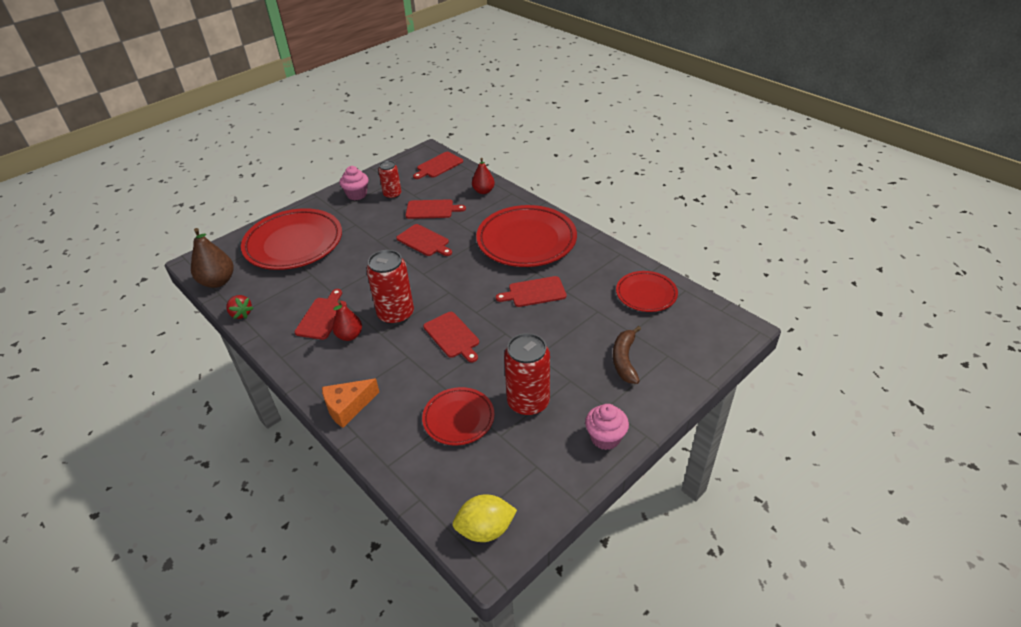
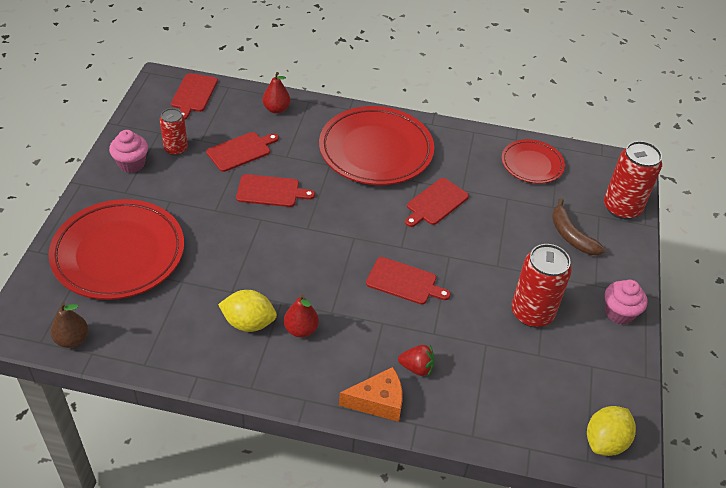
camera: 40 degrees left, 5 degrees up
brown pear [191,228,234,288] -> brown pear [50,302,88,348], size x0.66
red strawberry [226,295,254,319] -> red strawberry moved to [398,345,435,376]
red cutting board [295,289,347,340] -> yellow lemon [218,290,277,332]
orange cheese [322,379,379,428] -> orange cheese turned 120 degrees counterclockwise [339,367,403,422]
red can [366,250,414,325] -> red can moved to [604,141,662,220]
red plate [422,387,495,446] -> none

